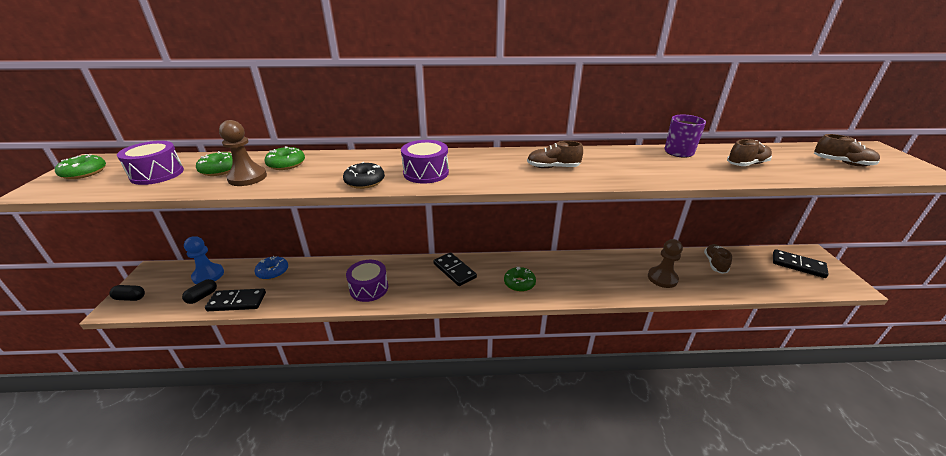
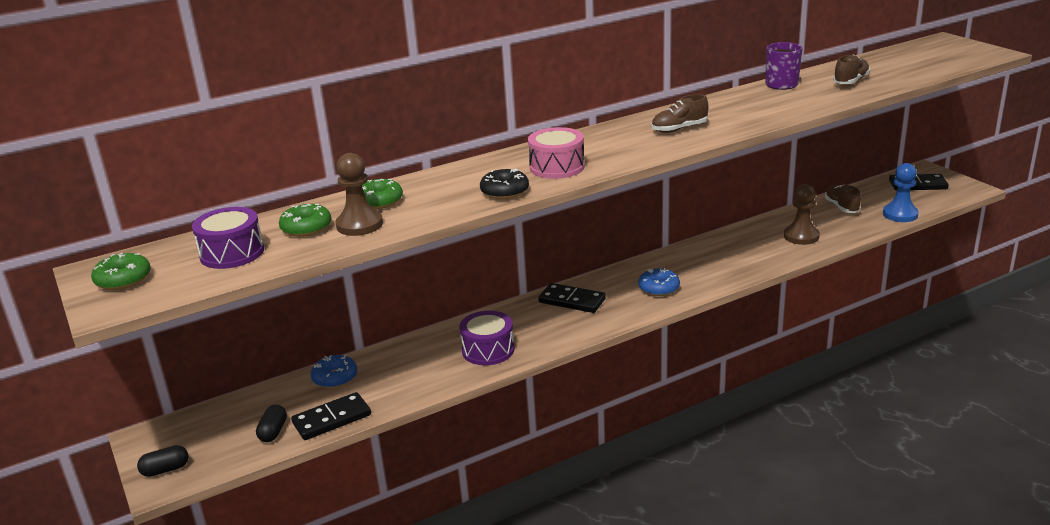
camera: 25 degrees left, 5 degrees down
blue pawn [184,236,224,284] -> blue pawn moved to [883,163,919,222]
purple drum [401,140,449,184] -> pink drum [528,127,585,179]
green donut [504,266,536,292] -> blue donut [638,268,680,296]
brown shoe [814,134,880,166] -> none

